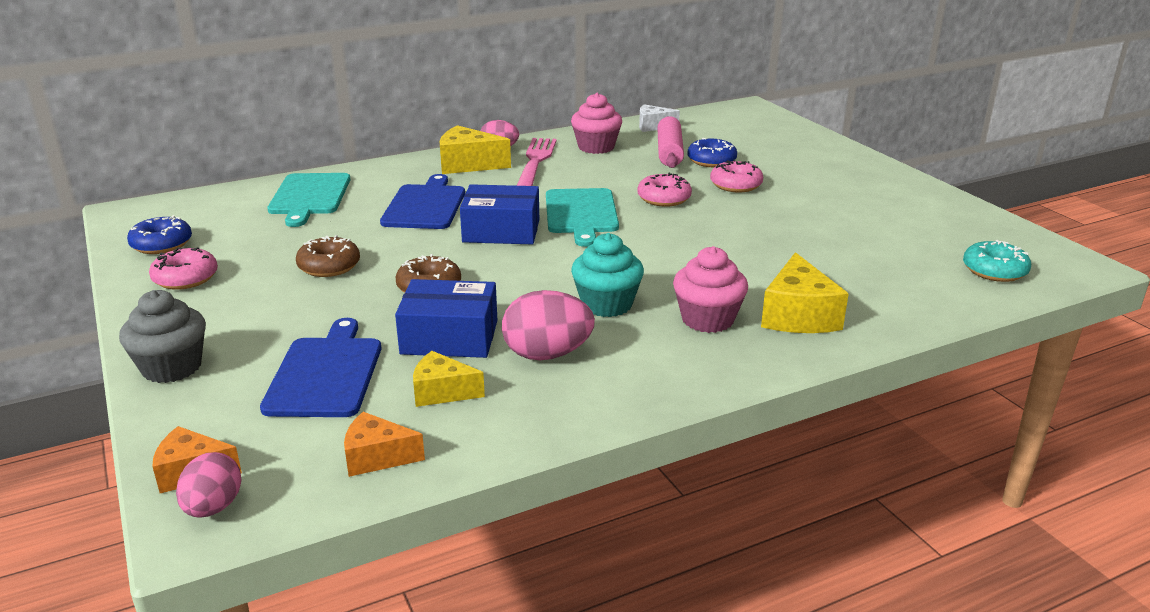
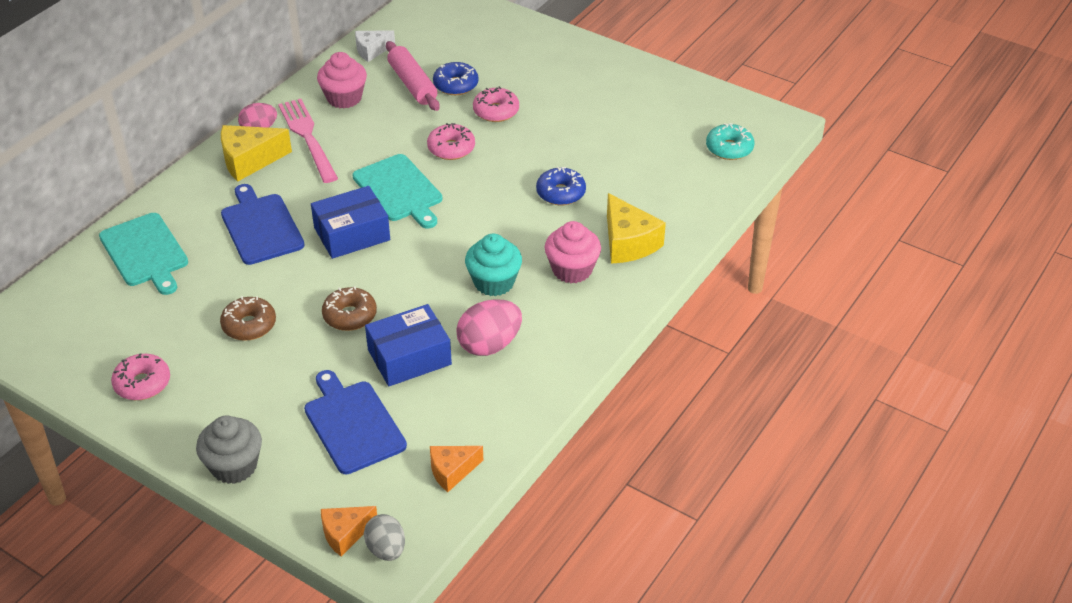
camera: 30 degrees left, 15 degrees up
blue donut [127,215,192,254] -> blue donut moved to [536,167,586,206]
pink egg [176,452,242,518] -> grey egg [364,514,405,561]
yellow cheese [413,351,485,407] -> none

